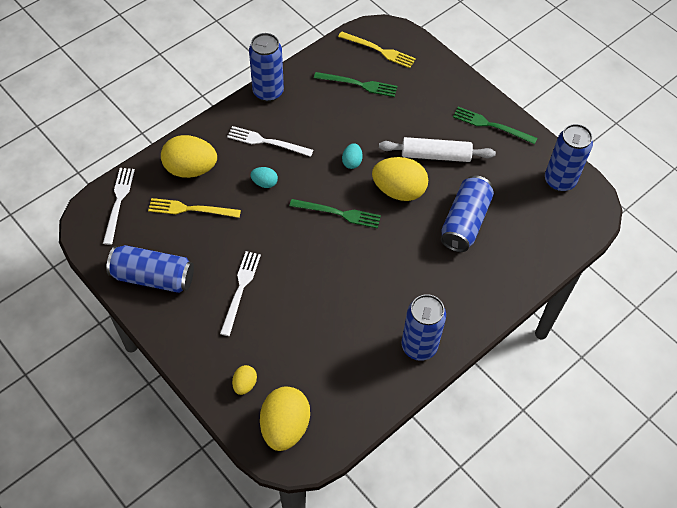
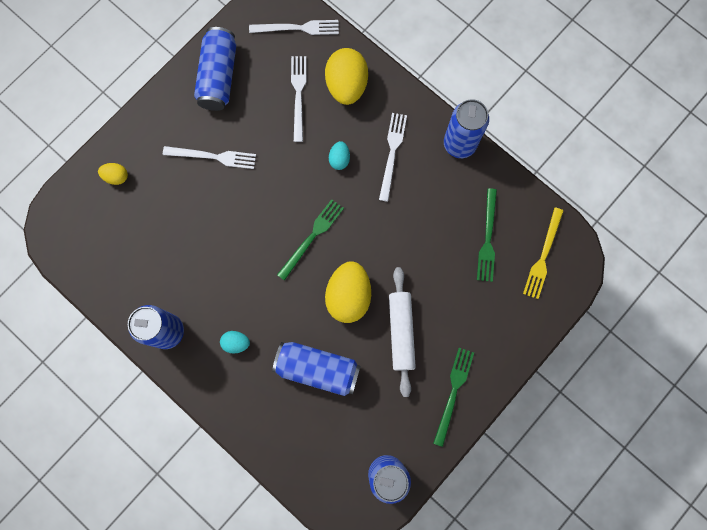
camera: 85 degrees right, 20 degrees up
yellow fork [148,198,241,218] -> white fork [291,56,306,142]
yellow egg [260,386,310,451] -> none
green fork [289,199,381,228] -> green fork turned 150 degrees counterclockwise [277,199,344,281]
turquoise egg [342,143,362,169] -> turquoise egg moved to [220,331,250,354]

